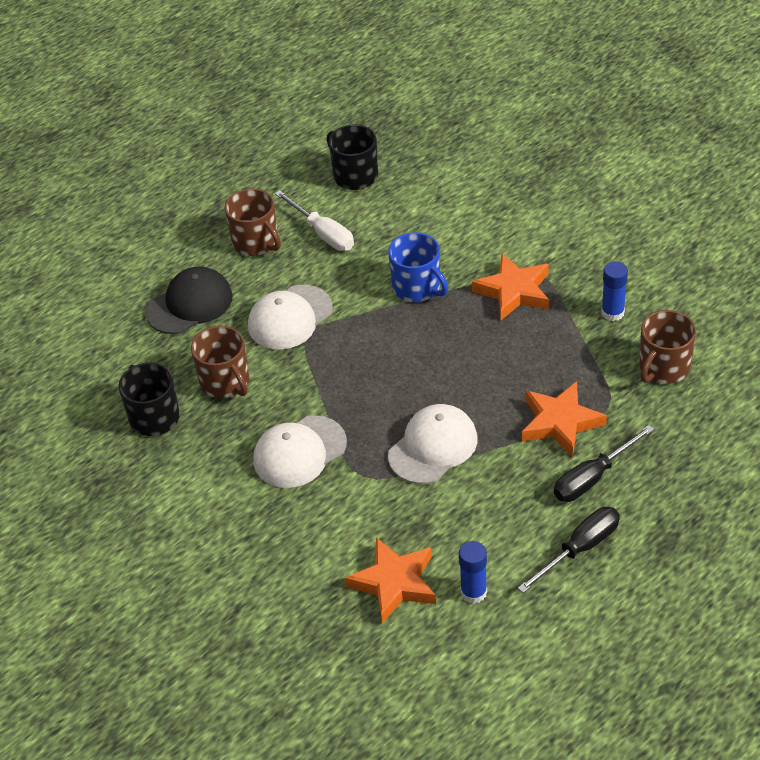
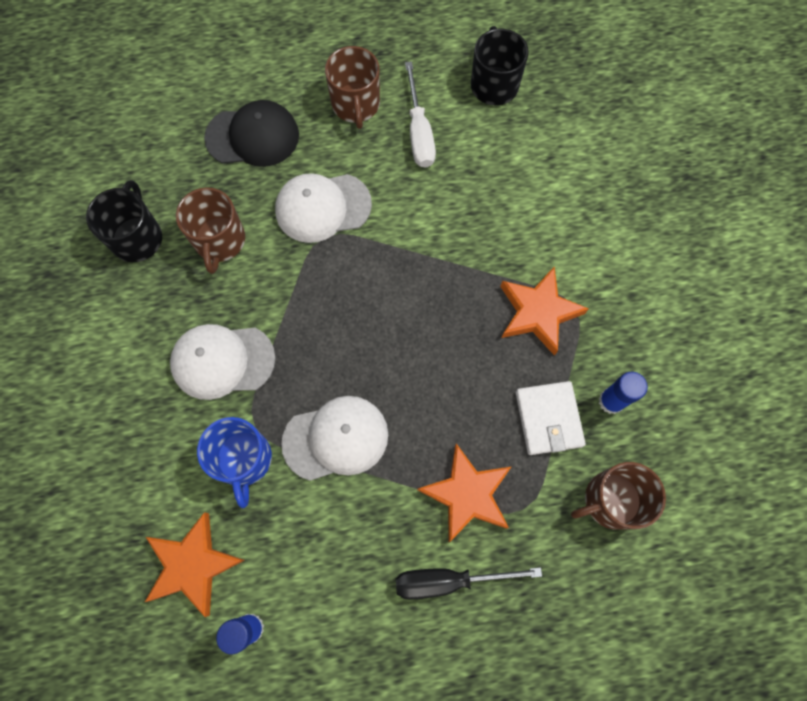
camera: 30 degrees right, 25 degrees up
blue mug [388,232,448,302] -> blue mug moved to [197,417,272,508]
black screwdriver [518,507,620,593] -> none
none -> white wallet [516,381,586,455]

